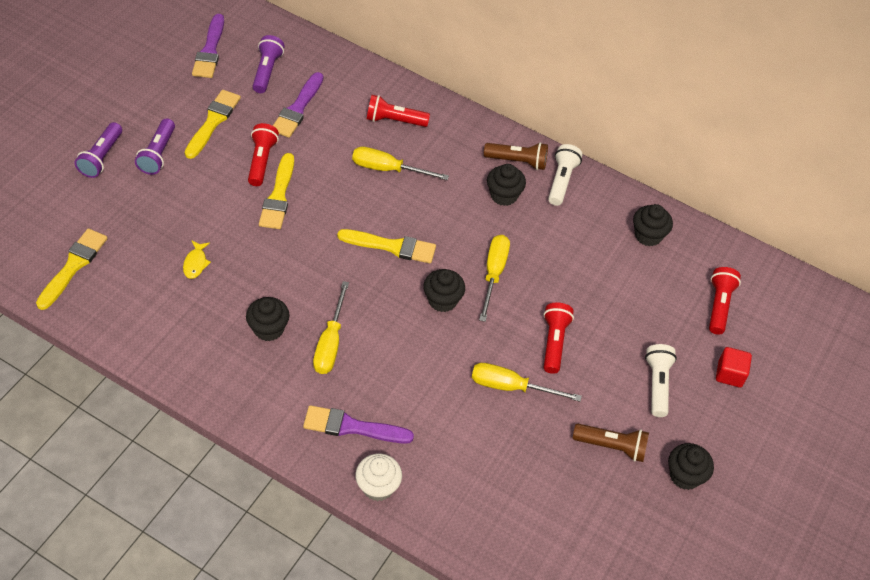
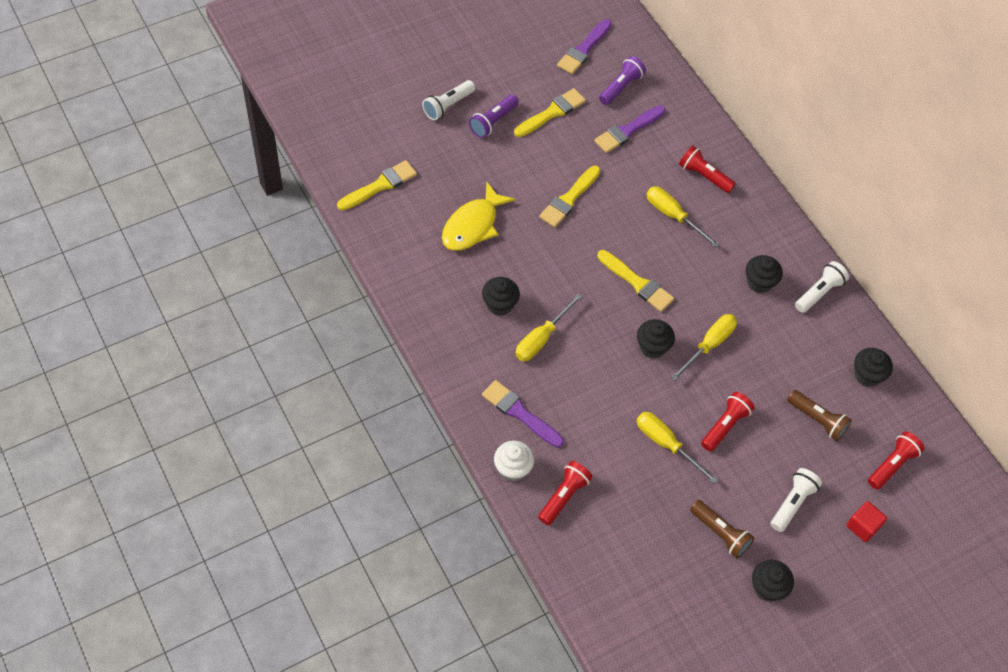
camera: 30 degrees right, 5 degrees up
purple flashlight [75,122,122,178] -> white flashlight [422,80,475,121]
yellow fish [183,240,211,279] -> yellow fish [442,182,516,251], size x2.18
red flashlight [248,123,279,186] -> red flashlight moved to [538,461,592,525]
brown flashlight [484,142,548,170] -> brown flashlight moved to [787,390,852,441]

